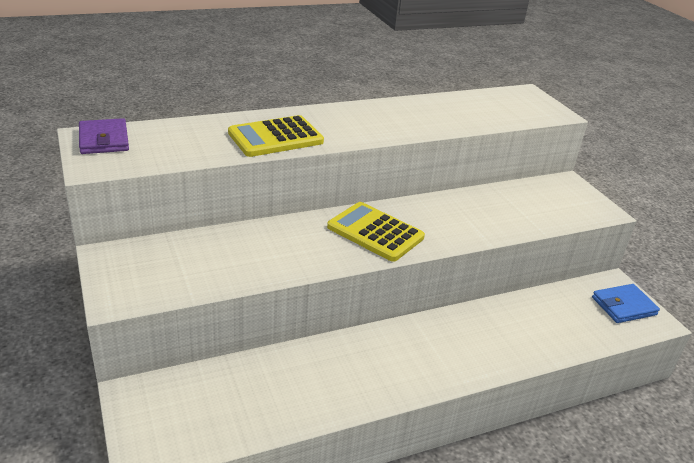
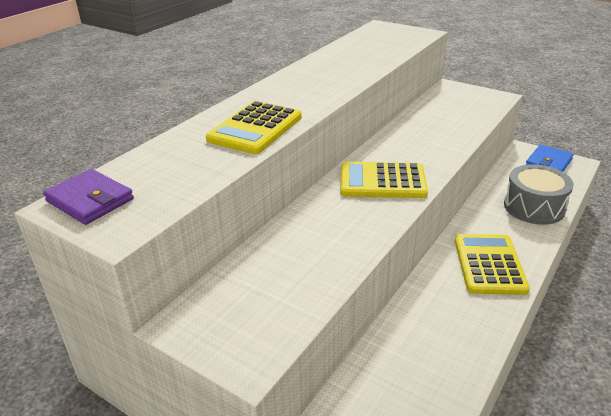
camera: 30 degrees left, 0 degrees up
none -> yellow calculator [455,234,530,295]
none -> grey drum [504,164,574,225]

